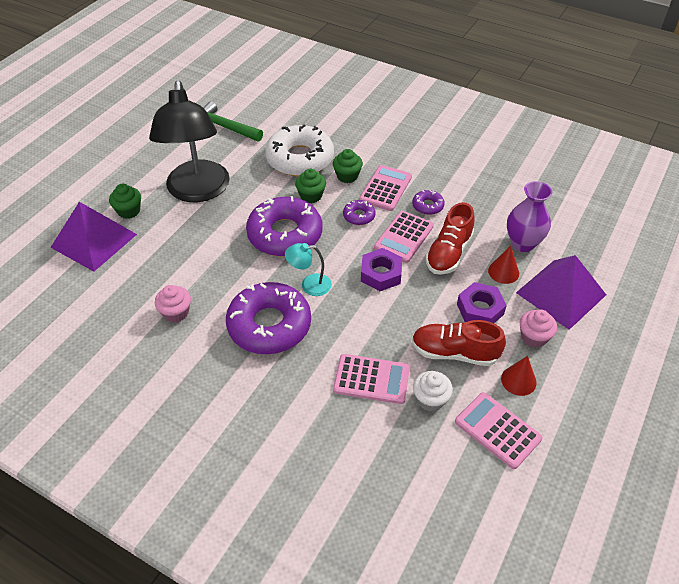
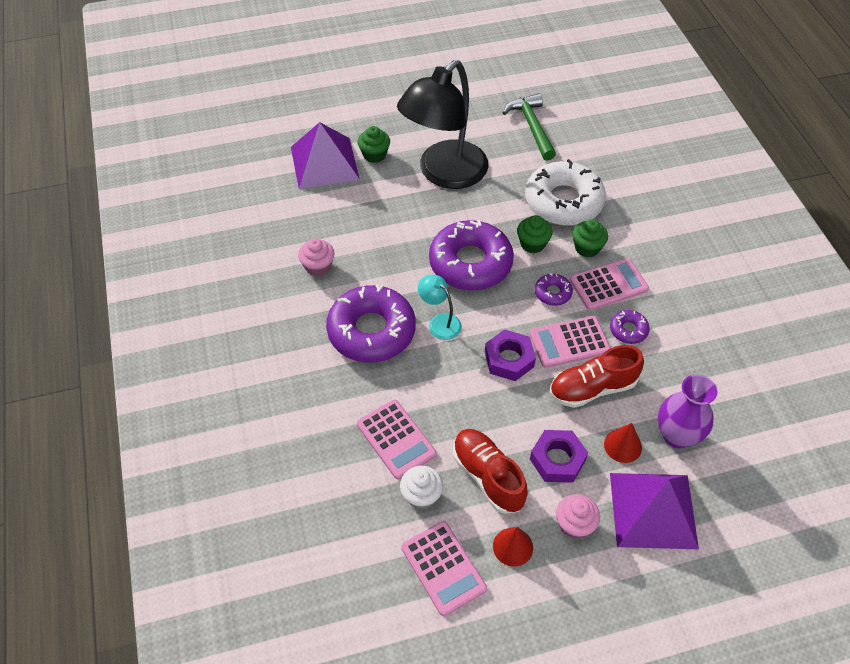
camera: 45 degrees right, 5 degrees up
pink calculator [455,392,542,469] -> pink calculator turned 150 degrees clockwise [401,521,487,616]

